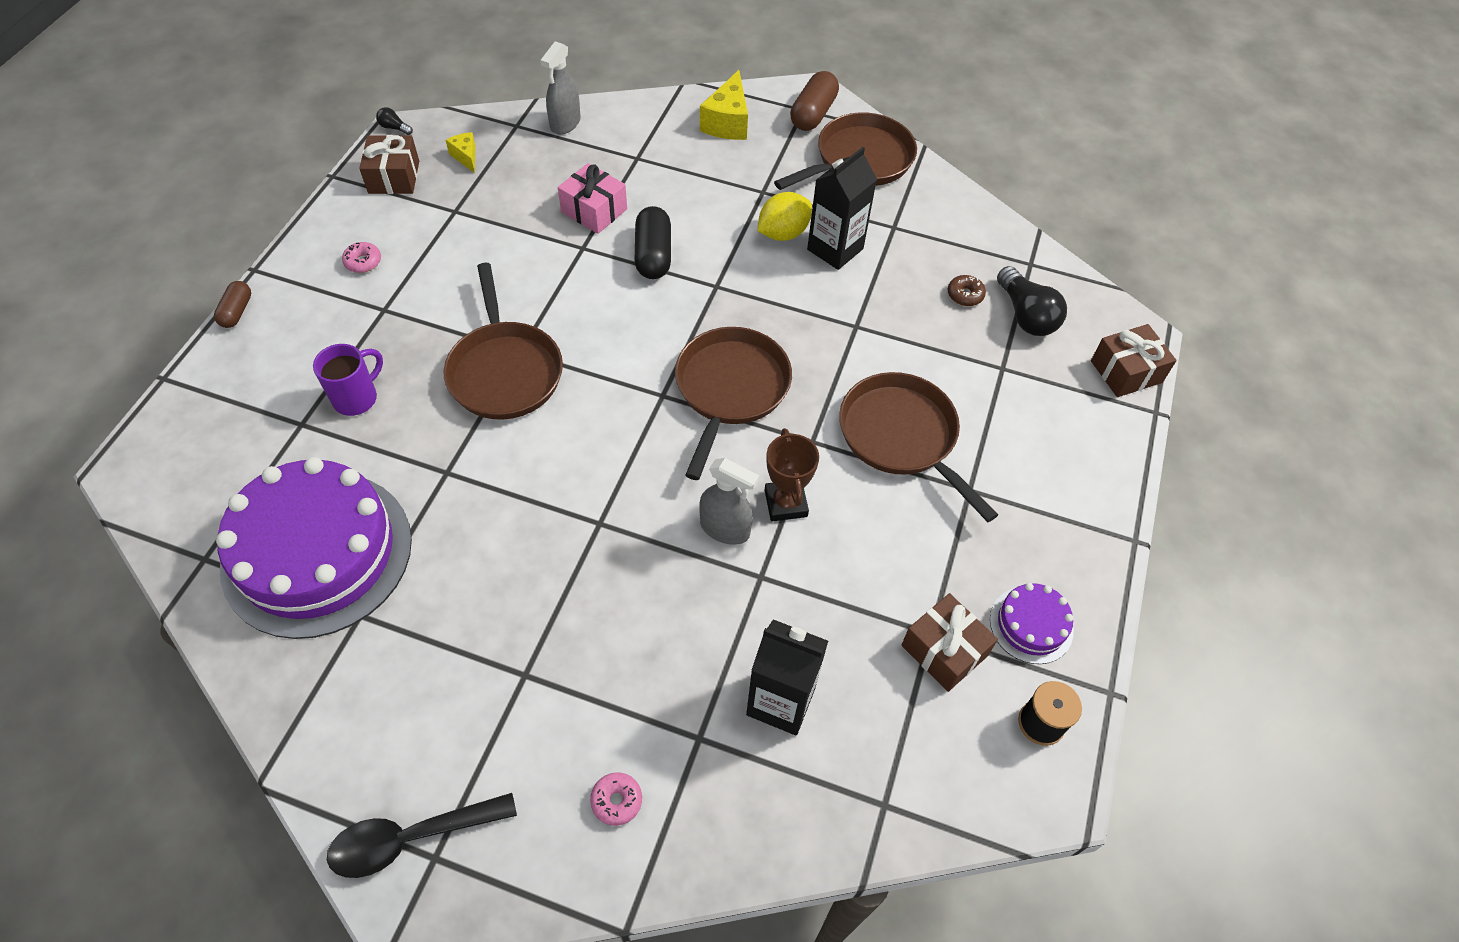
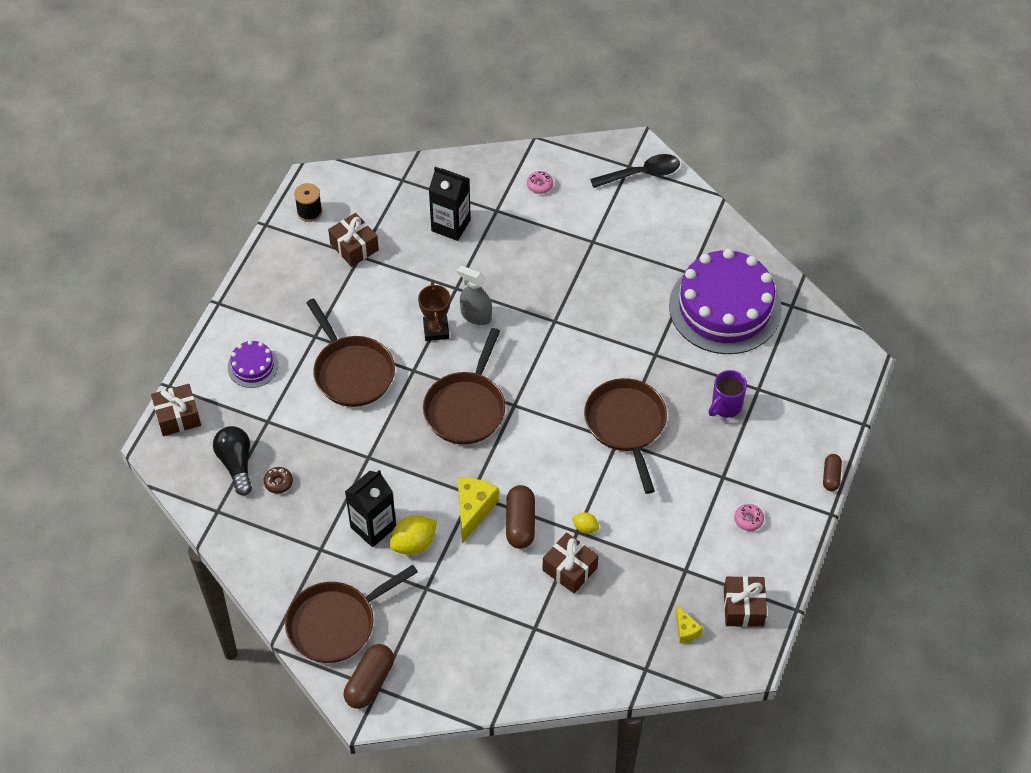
camera: 175 degrees left, 0 degrees up
black light bulb [376,107,413,135] -> none
grey spray bottle [540,41,581,135] -> none
pink gift [558,163,627,234] -> brown gift [542,532,598,593]
black capsule [635,206,671,279] -> brown capsule [506,485,535,549]
yellow cheese [700,70,748,140] -> yellow cheese moved to [458,478,499,543]
purple cake [990,583,1074,664] -> purple cake moved to [228,340,278,388]
none -> yellow lemon [572,512,599,534]

